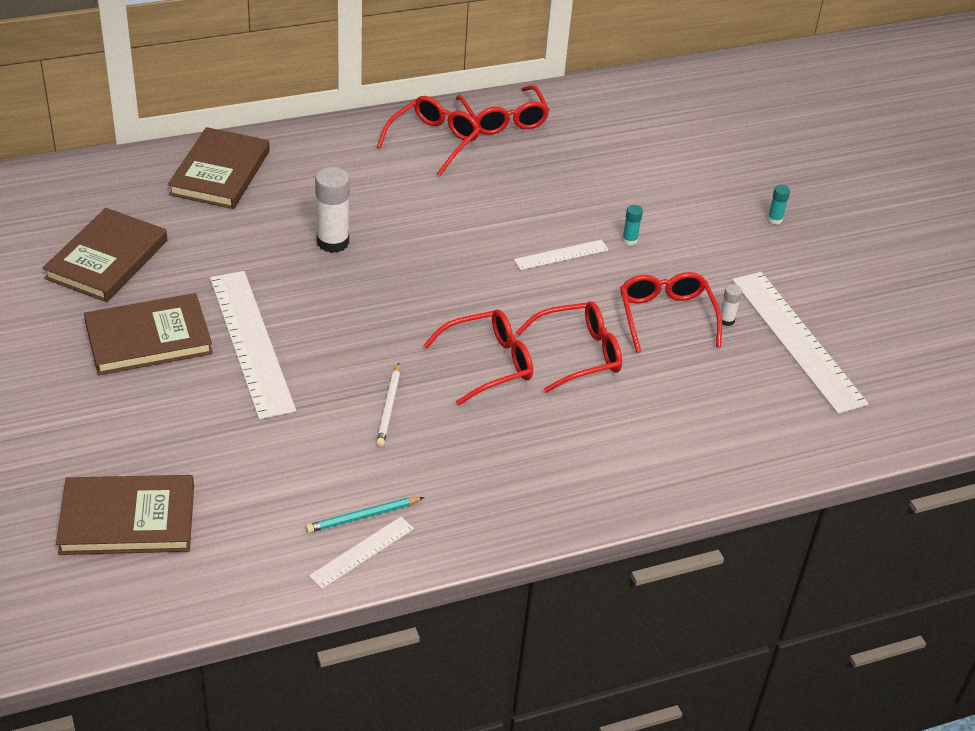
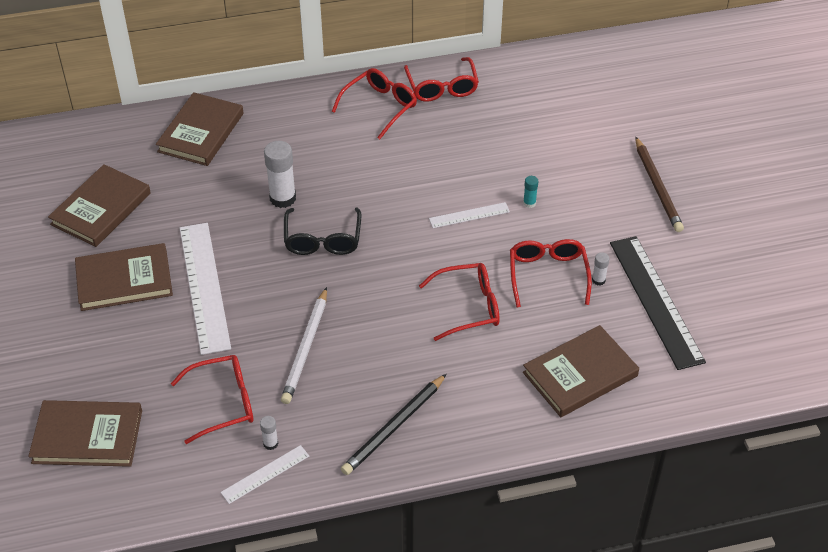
camera: 10 degrees right, 5 degrees up
turquoise pencil [306,497,424,533] -> white glue stick [260,416,278,450]
white pencil [376,363,400,447] -> white pencil [281,287,327,404], size x1.59
red glasses [423,309,533,405] -> red glasses moved to [171,355,253,444]
white ruler [732,272,869,414] -> black ruler [610,236,706,370]
turquoise glue stick [768,185,790,225] -> brown pencil [635,136,684,232]
none -> black glasses [284,208,361,255]
none -> black pencil [341,374,447,475]
none -> brown book [523,325,639,417]

